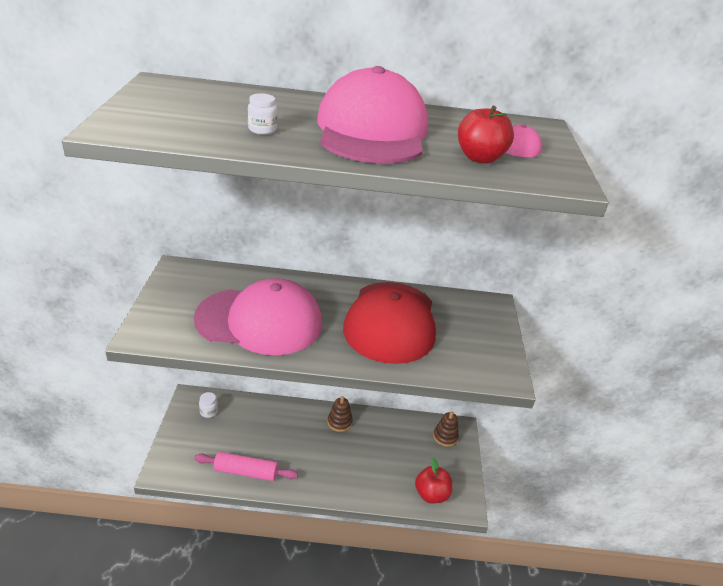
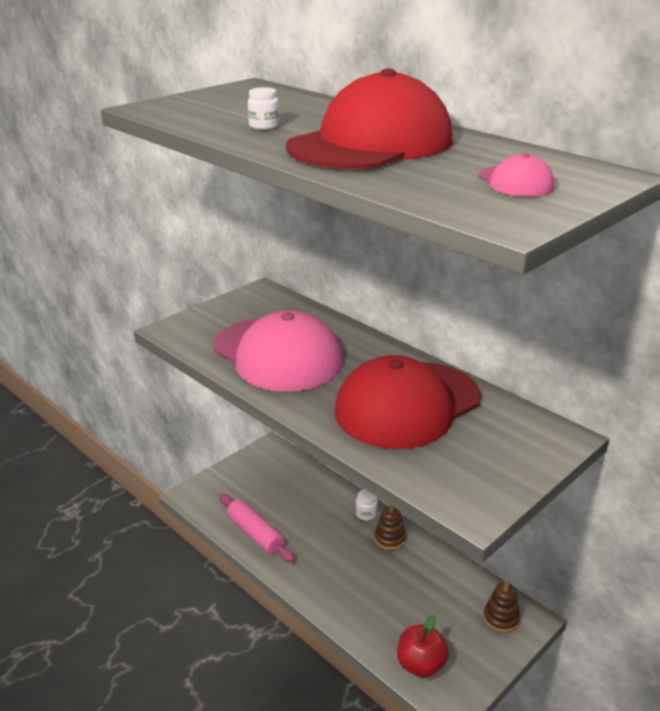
camera: 45 degrees right, 5 degrees down
white jar [199,392,218,418] -> white jar moved to [356,489,378,521]
pink cap [317,66,428,163] -> red cap [286,68,453,169]
red apple [458,106,514,164] -> none

